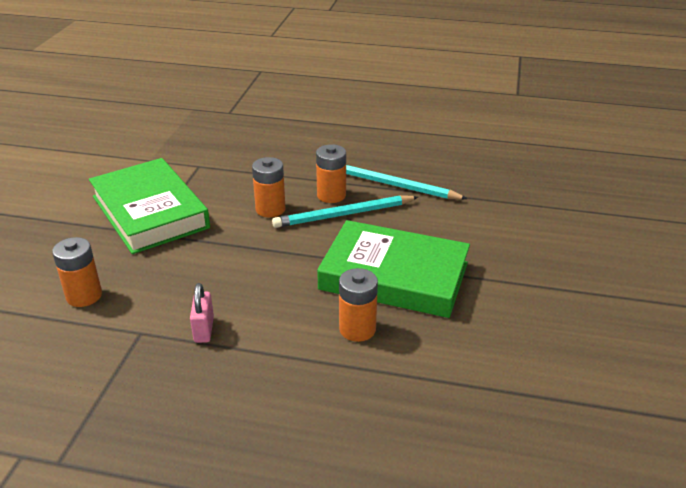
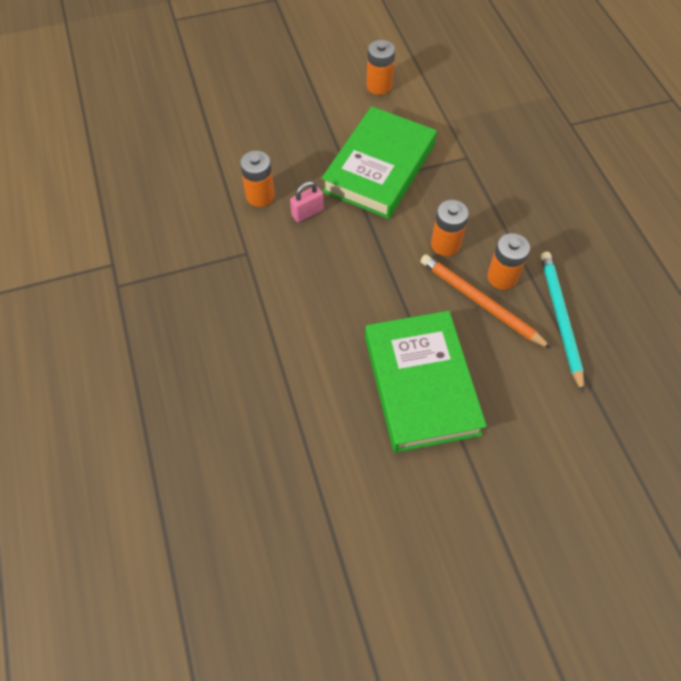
camera: 60 degrees right, 25 degrees up
pink padlock [190,283,214,343] -> pink padlock moved to [290,181,324,222]
turquoise pencil [272,195,418,228] -> orange pencil [420,254,552,349]
orange battery [339,268,378,342] -> orange battery moved to [366,40,395,95]

